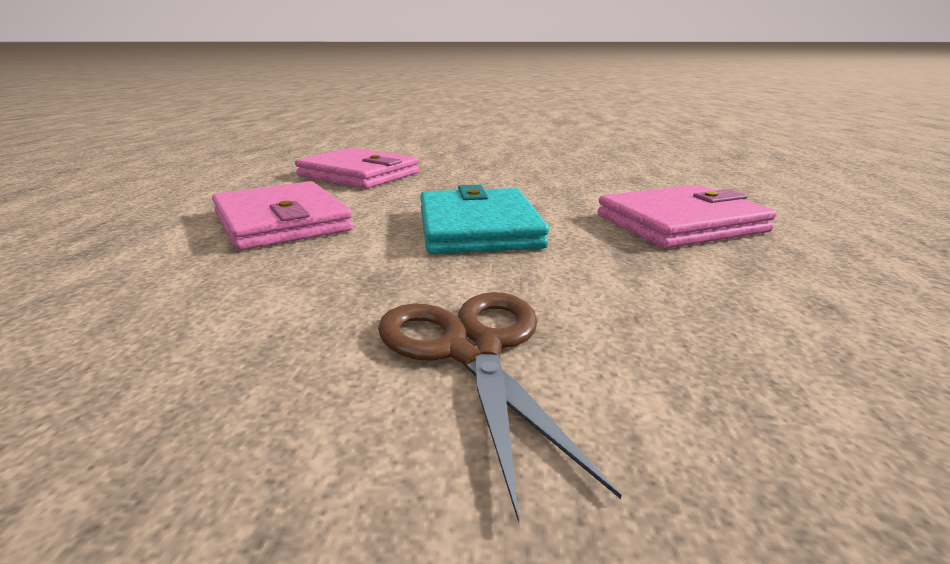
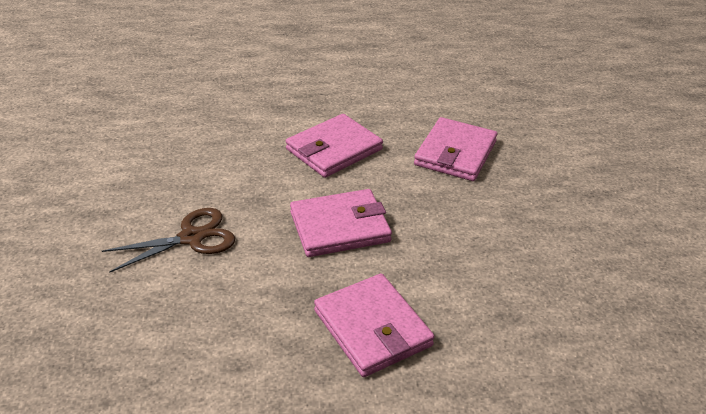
camera: 80 degrees right, 15 degrees up
turquoise wallet [420,185,549,254] -> pink wallet [290,189,392,257]

